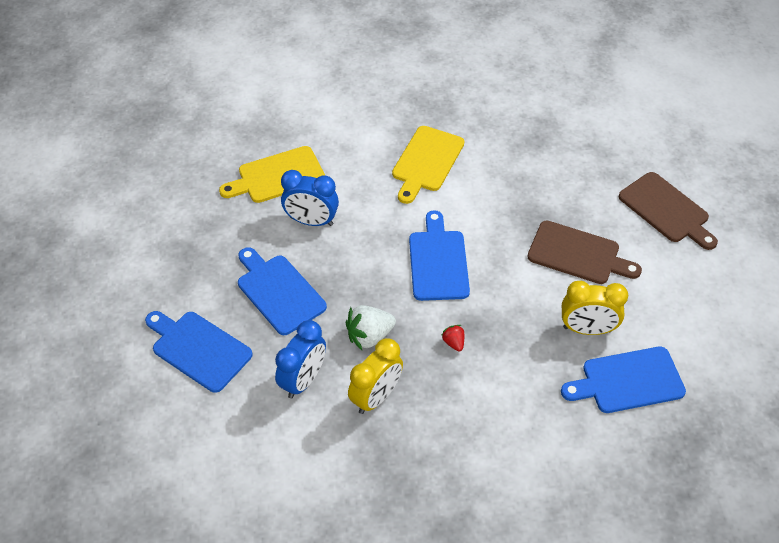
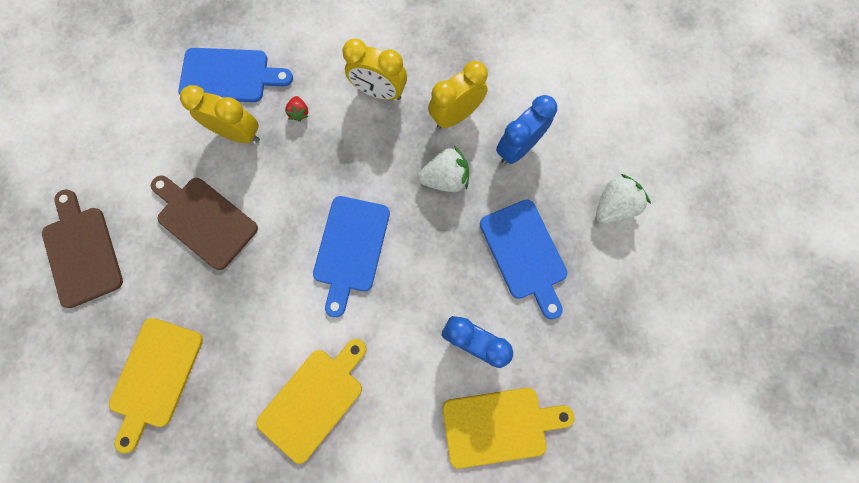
camera: 165 degrees left, 25 degrees up
blue cutting board [145,311,253,393] -> white strawberry [596,174,651,223]
red strawberry [441,325,464,351] -> red strawberry moved to [285,96,309,122]
none -> yellow cutting board [109,318,203,454]
none -> yellow clock [342,39,407,100]

